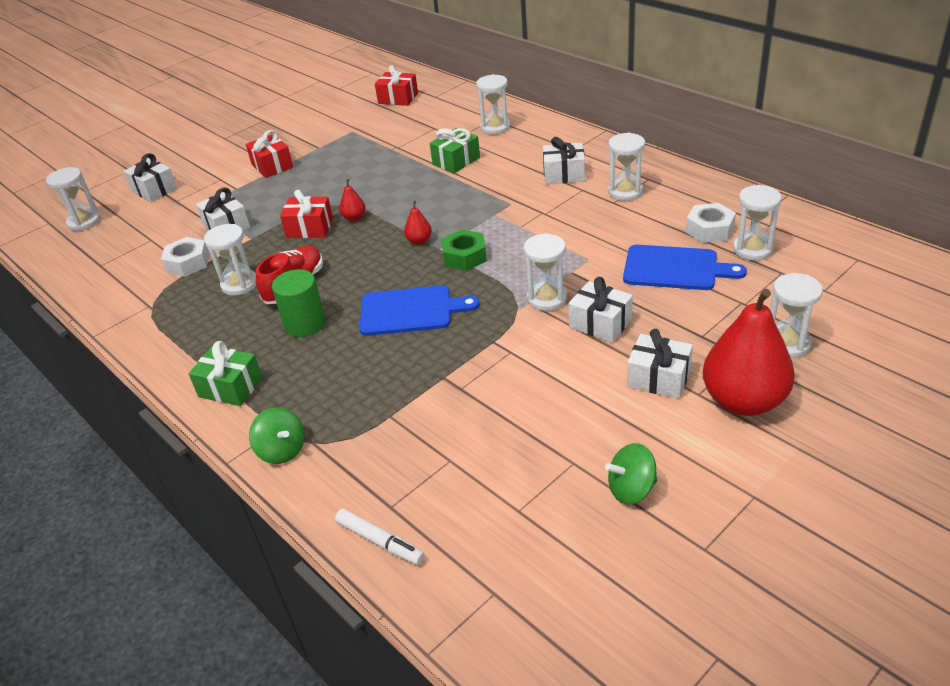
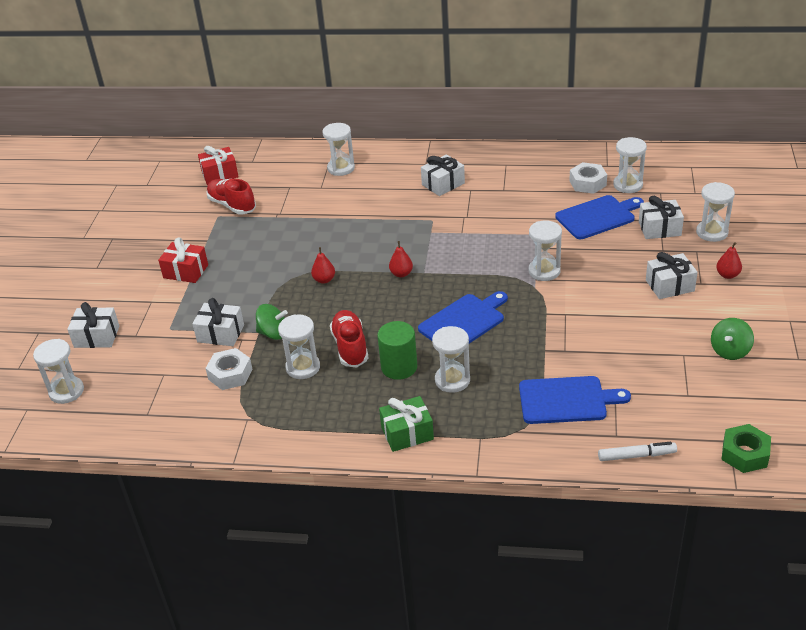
camera: 40 degrees left, 0 degrees up
green spinning top [249,407,305,464] -> green spinning top moved to [256,304,288,340]
red gift [280,190,333,238] -> none
green gift [430,128,480,173] -> none
green nut [442,229,487,271] -> green nut moved to [721,424,771,473]
white gift [568,277,633,343] -> white gift moved to [639,196,684,239]
white hourglass [608,133,645,201] -> white hourglass moved to [432,326,470,393]
red pear [703,289,795,416] -> red pear [716,242,742,279], size x0.42
none -> red shoe [206,179,256,215]
none -> blue cutting board [519,376,631,424]

